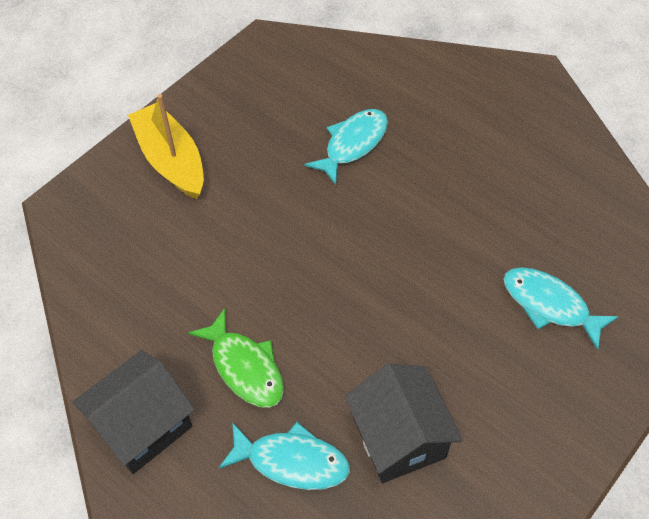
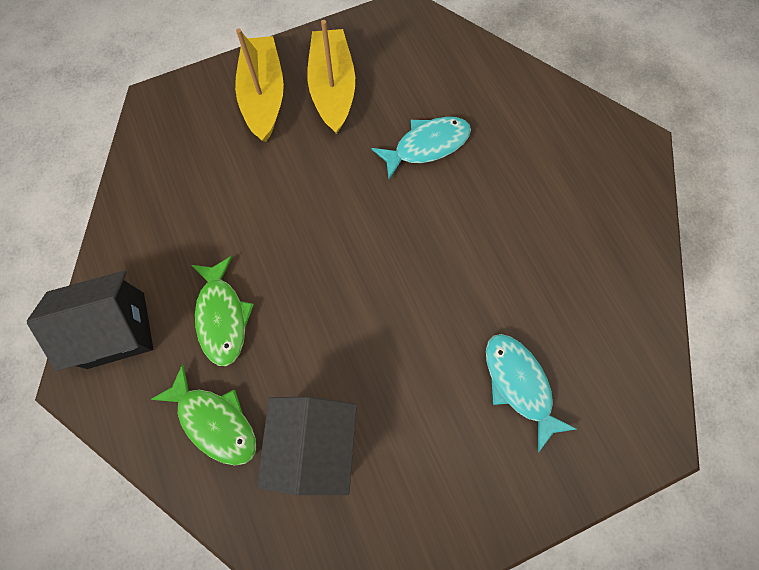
camera: 25 degrees right, 15 degrees up
turquoise fish [219,422,350,490] -> green fish [150,364,256,466]
none -> yellow boat [307,20,355,134]

